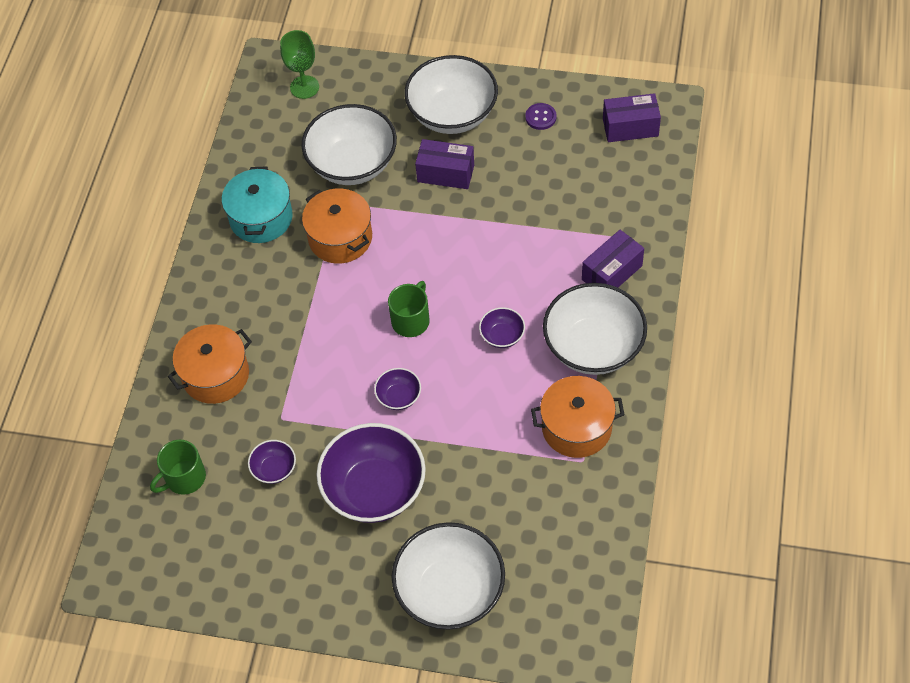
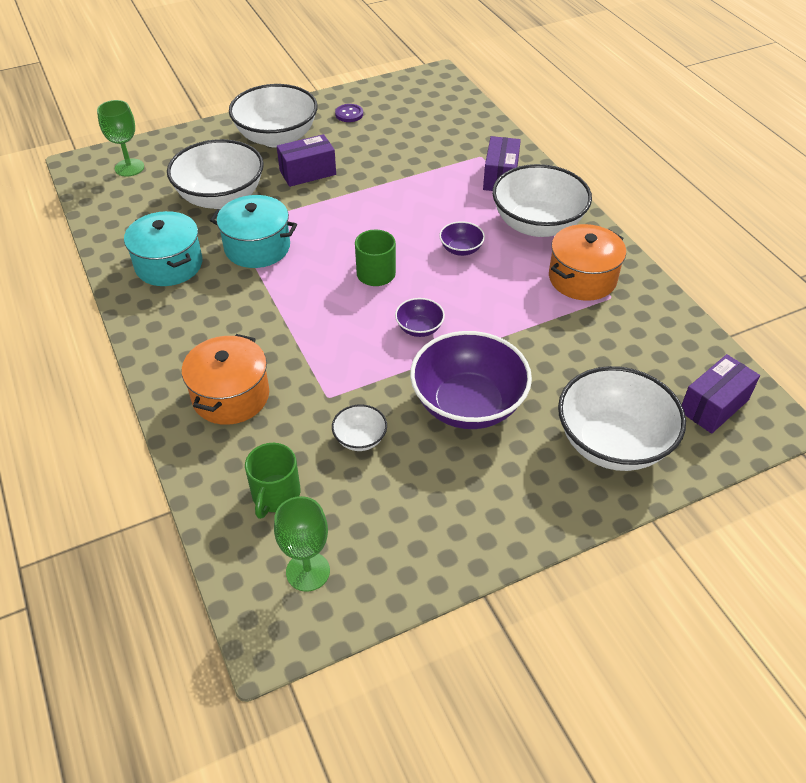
camera: 40 degrees left, 10 degrees down
purple bowl [248,440,296,484] -> white bowl [332,404,387,451]
orange pot [302,188,372,264] -> turquoise pot [210,195,297,268]
purple box [603,93,661,142] -> purple box moved to [682,354,760,434]
none -> green goblet [274,496,330,592]

